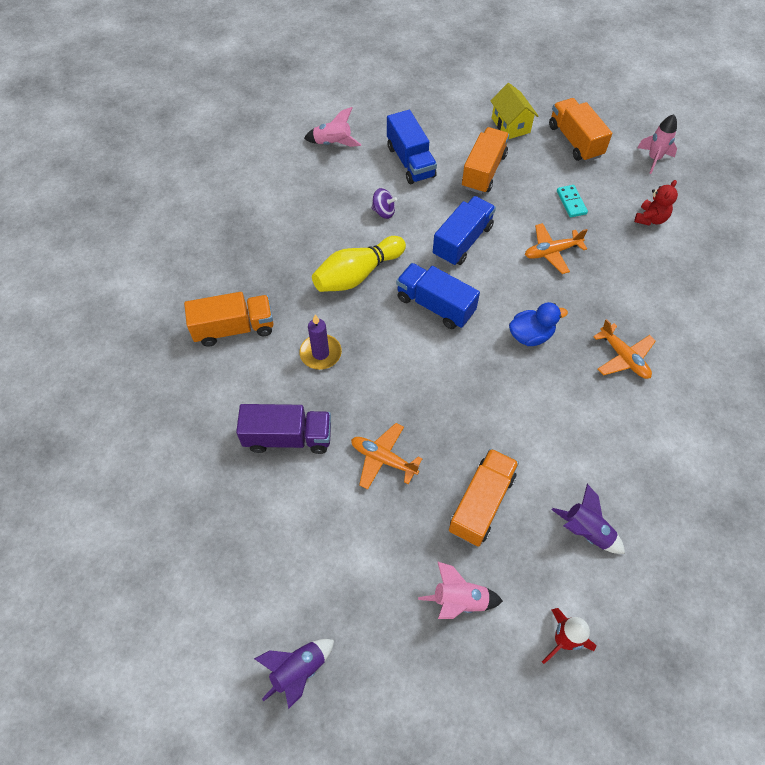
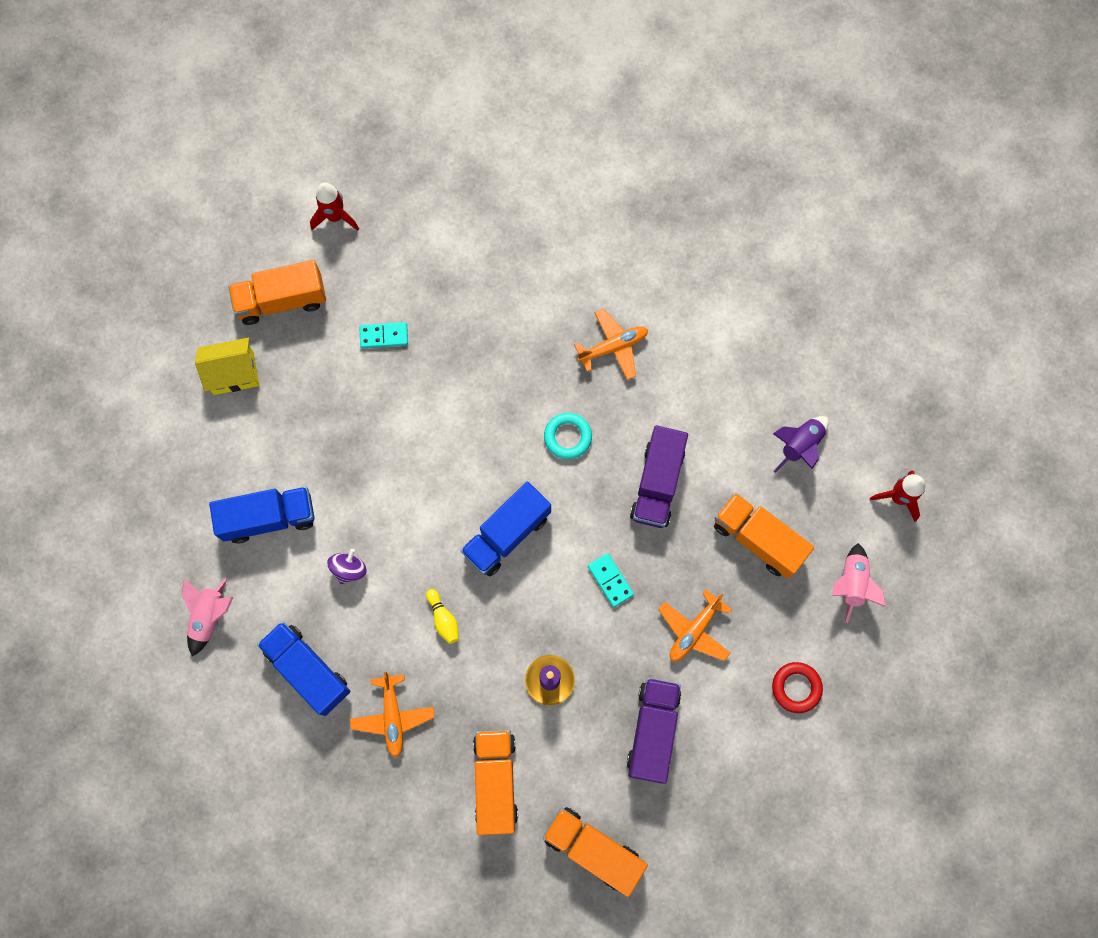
camera: 80 degrees left, 15 degrees up
purple rocket [254,639,334,709] -> none
yellow bowling pin [312,236,406,292] -> yellow bowling pin [426,589,459,644], size x0.45
blue truck [433,196,496,266] -> blue truck moved to [257,621,350,716]
orange truck [462,127,509,194] -> orange truck moved to [543,807,648,897]
blue duck [509,302,568,346] -> turquoise ring [544,413,592,459]
orange plane [525,223,588,274] -> orange plane moved to [350,672,435,758]
red teddy bear [634,180,678,226] -> none
pink rocket [637,114,677,174] -> red rocket [310,182,359,231]
none -> turquoise domino [588,553,634,607]
none -> purple truck [630,425,688,528]
none -> red ring [772,662,823,713]

